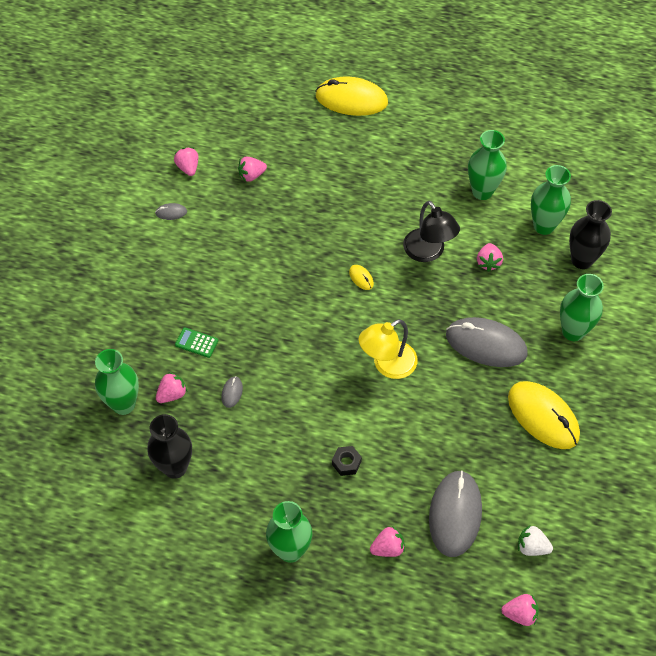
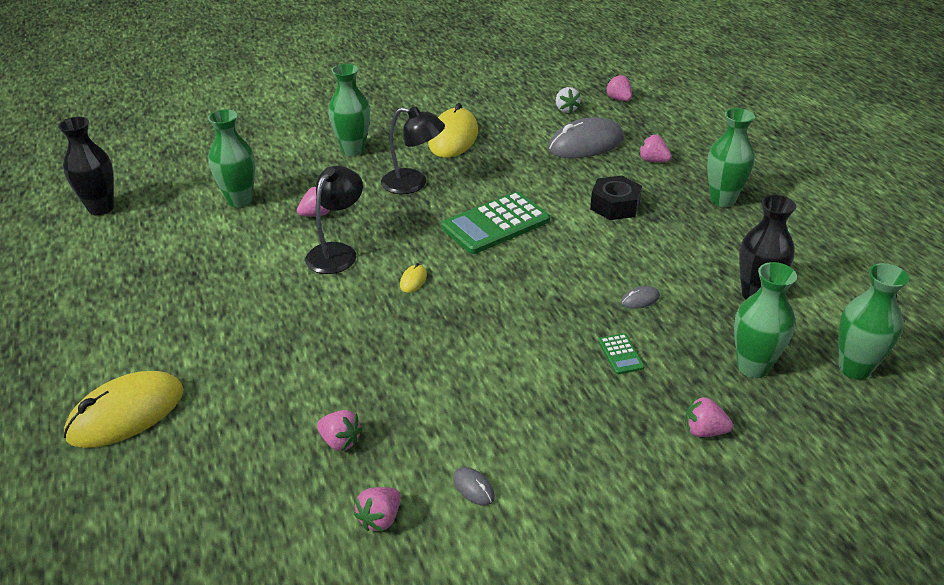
camera: 125 degrees left, 20 degrees down
pink strawberry [156,372,187,403] -> pink strawberry moved to [685,396,733,437]
yellow mouse [315,76,388,116] -> yellow mouse turned 75 degrees clockwise [64,371,184,448]
black nut [332,446,362,476] -> black nut [590,175,642,220], size x1.69
yellow lamp [359,319,418,379] -> green calculator [441,192,550,254]
grey mouse [446,317,528,367] -> black lamp [381,106,445,194]
green vase [468,130,507,200] -> green vase moved to [838,263,909,380]
black vase [569,200,612,269] -> black vase moved to [58,117,114,215]

